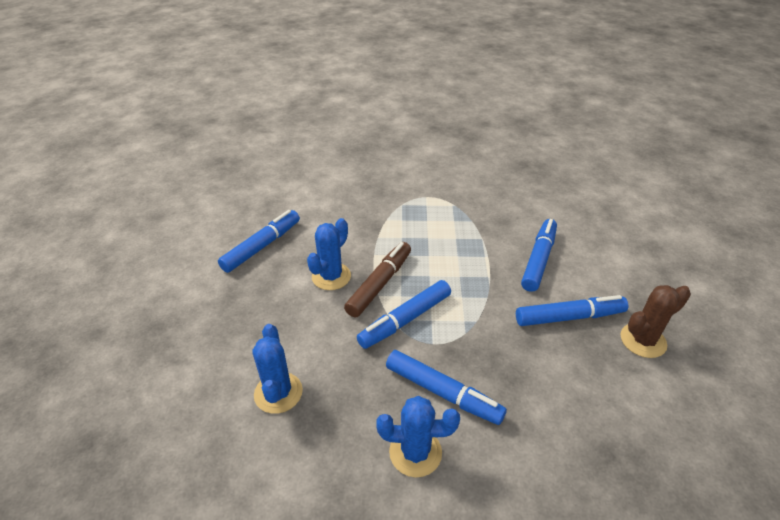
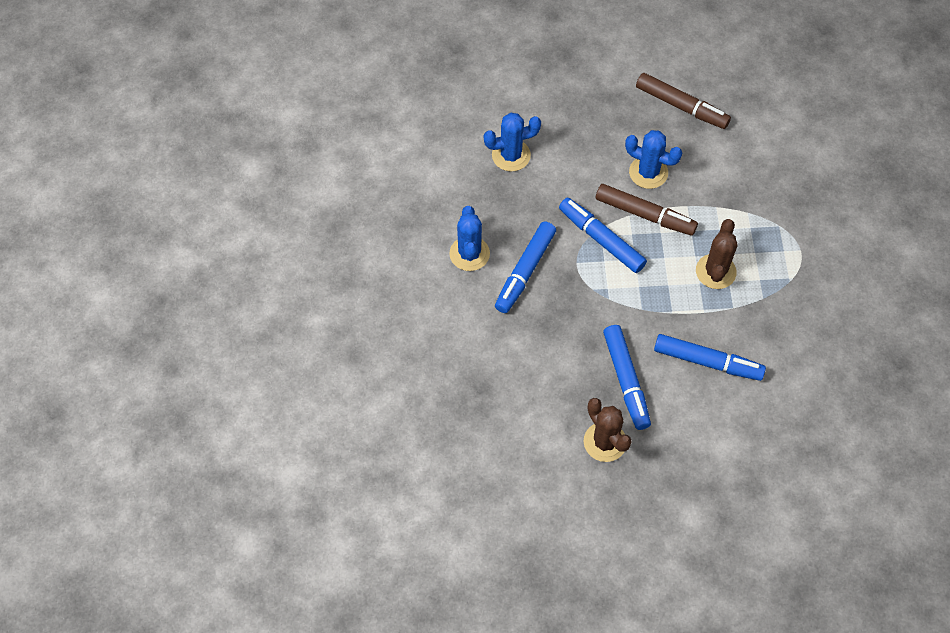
camera: 85 degrees right, 20 degrees up
blue marker [218,210,300,273] -> brown marker [636,73,731,129]
none -> brown cactus [696,219,738,289]

